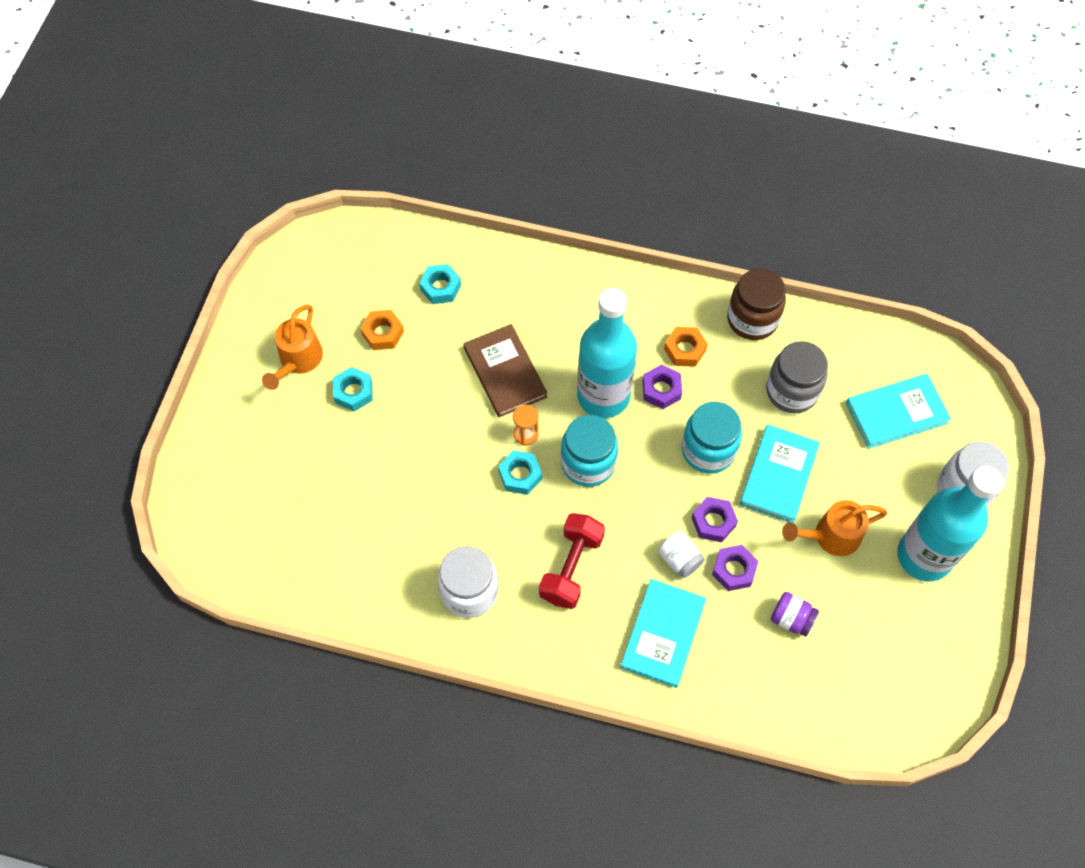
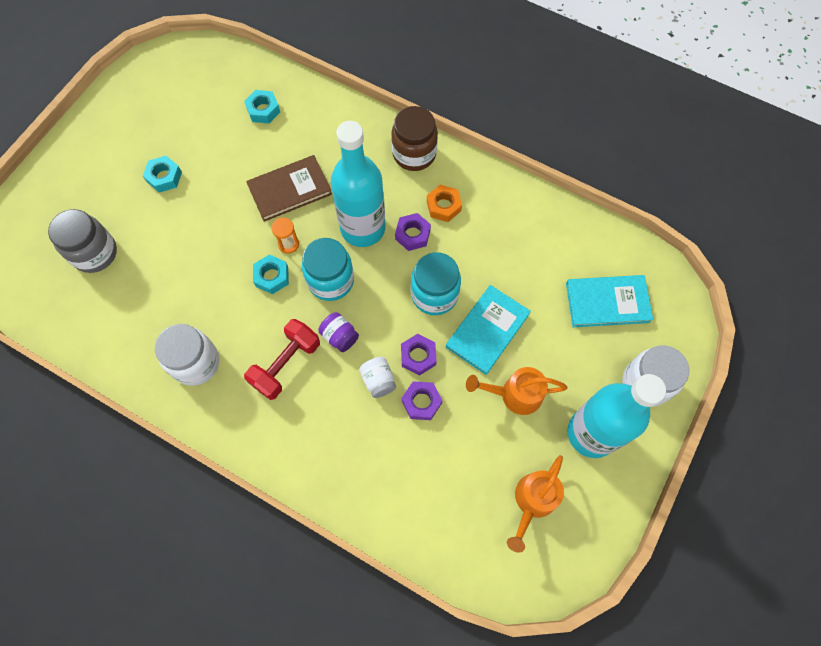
camera: 15 degrees right, 5 degrees up
orange watering can [262,304,323,390] -> orange watering can moved to [507,455,564,553]
orange nut [360,310,404,350] -> none
brown book [463,324,547,417] -> brown book turned 75 degrees clockwise [246,155,332,222]
turquoise book [620,579,706,688] -> none
brown jar [727,268,786,340] -> brown jar moved to [391,106,438,171]
grey jar [766,341,828,413] -> grey jar moved to [48,209,117,273]
purple jar [771,592,819,637] -> purple jar moved to [318,312,359,352]

